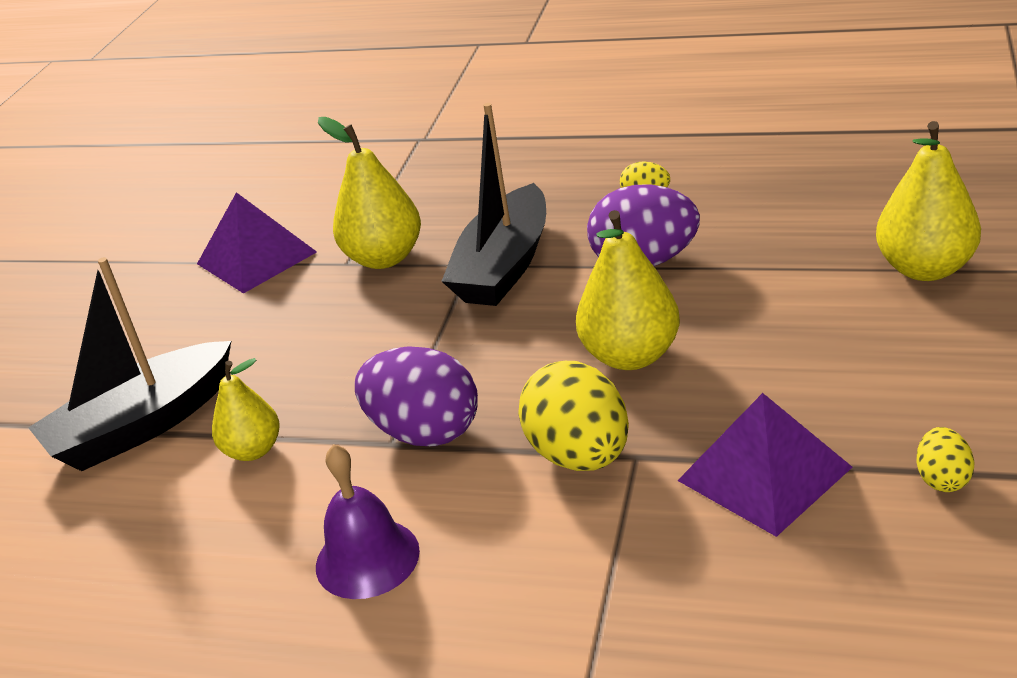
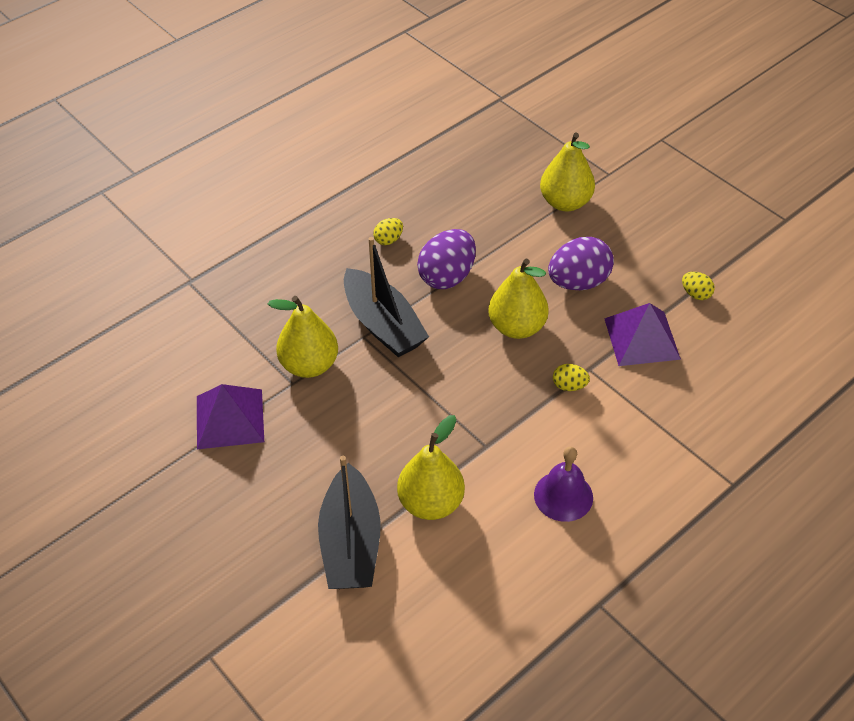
camera: 60 degrees left, 15 degrees up
yellow pear [212,358,280,461] -> yellow pear [397,415,465,520], size x1.58
purple egg [355,346,478,446] -> purple egg moved to [548,237,614,290]
yellow egg [518,361,629,471] -> yellow egg [553,364,590,391], size x0.49

